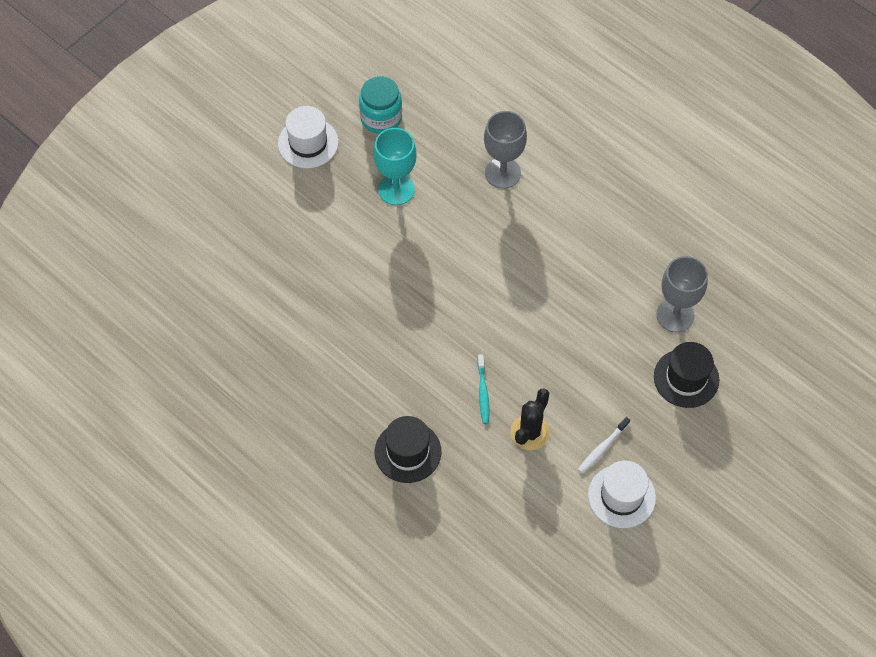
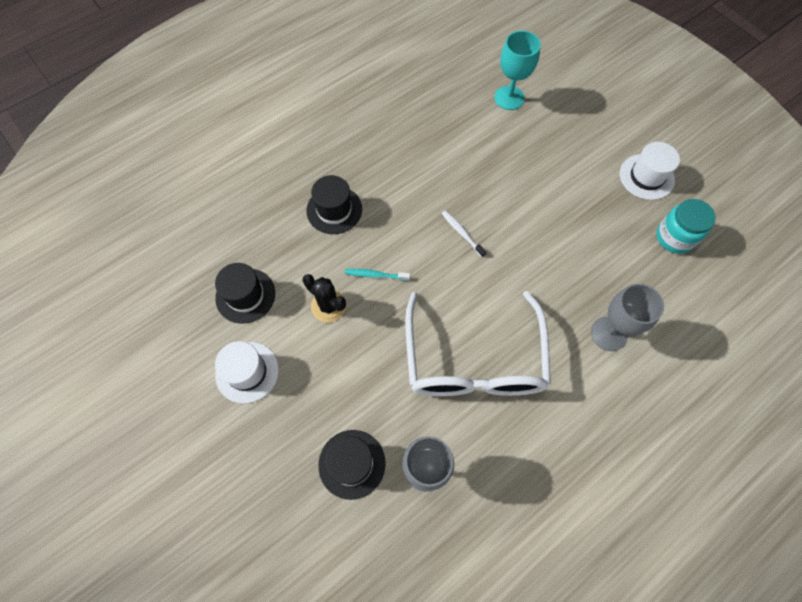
camera: 100 degrees right, 5 degrees up
turquoise goblet [373,128,417,205] -> turquoise goblet moved to [494,31,541,110]
white toothbrush [578,417,630,473] -> white toothbrush moved to [442,211,487,257]
none -> black hat [215,263,275,324]
none -> white glasses [405,291,551,396]

